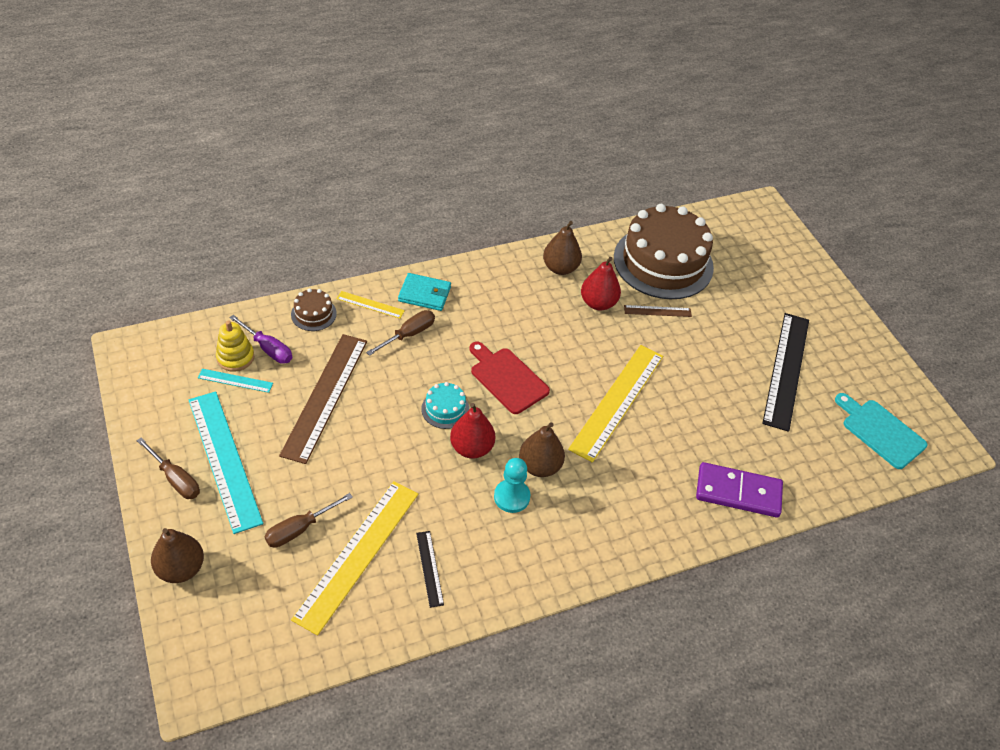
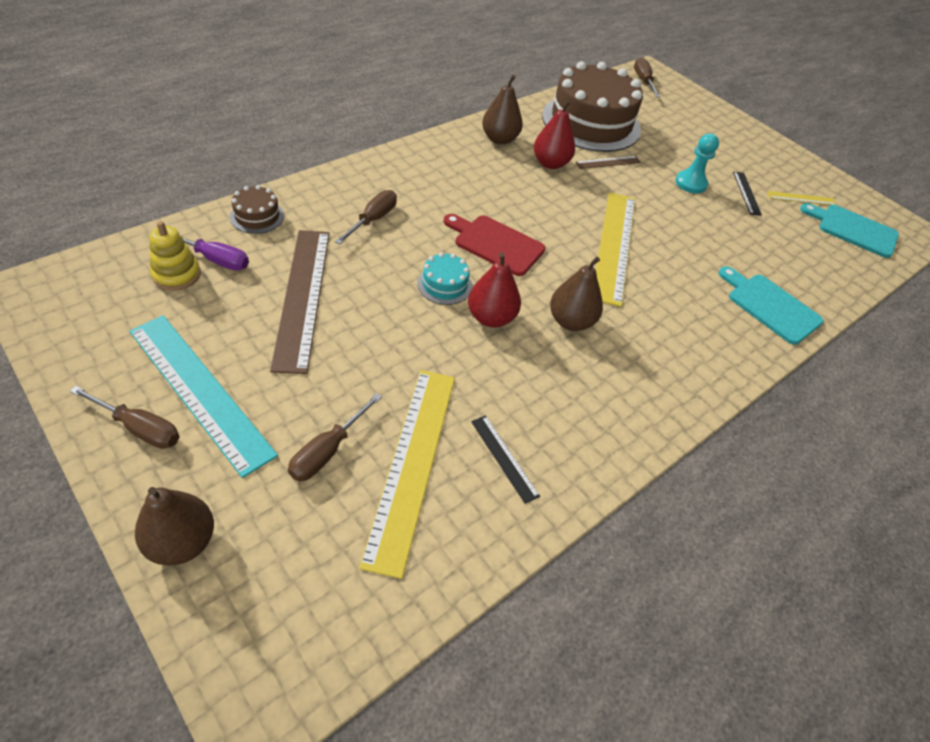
camera: 20 degrees left, 0 degrees up
turquoise ruler [198,369,273,393] -> none
yellow ruler [337,291,405,319] -> yellow ruler moved to [767,191,836,205]
turquoise wallet [398,273,451,311] -> none
turquoise pawn [494,458,530,513] -> turquoise pawn moved to [675,133,719,194]
purple domino [696,462,783,517] -> turquoise cutting board [719,266,823,345]
black ruler [762,313,809,432] -> black ruler [733,172,762,216], size x0.46
none -> brown screwdriver [634,57,660,97]

